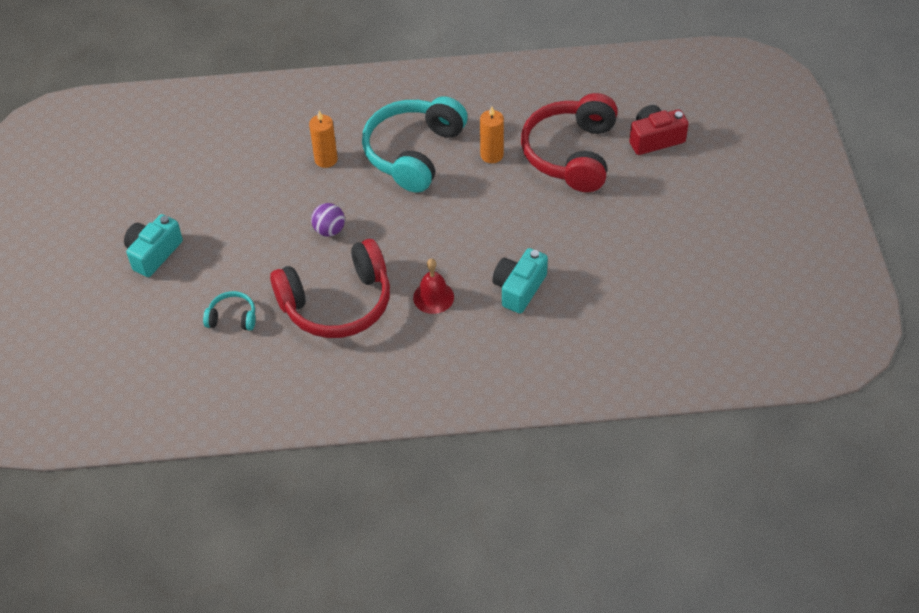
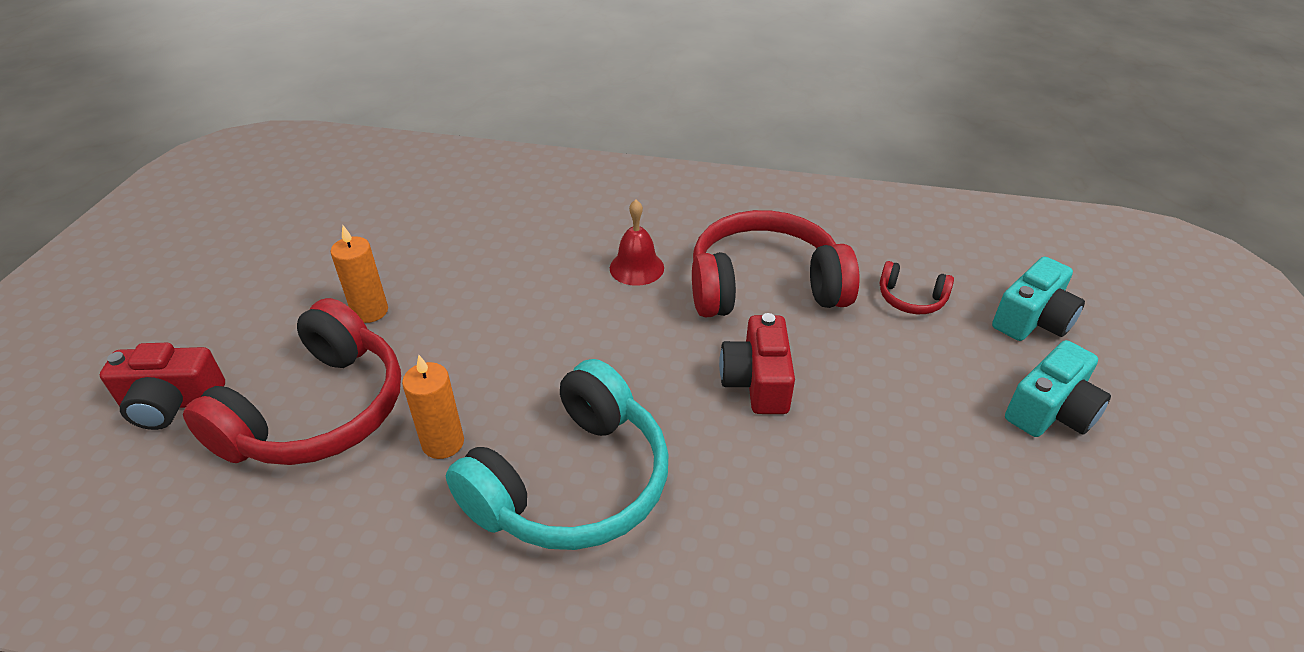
camera: 165 degrees left, 10 degrees down
turquoise headphones [203,291,256,331] -> red headphones [879,261,954,314]
orange candle [309,111,338,168] -> orange candle moved to [330,225,388,323]
purple ball [311,203,345,237] -> red camera [719,313,795,414]
turquoise camera [492,248,548,314] -> turquoise camera moved to [992,257,1085,341]

